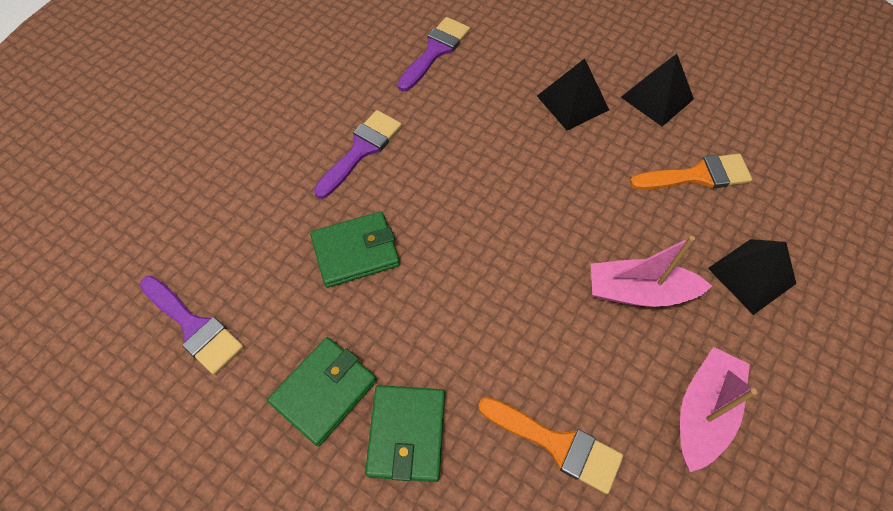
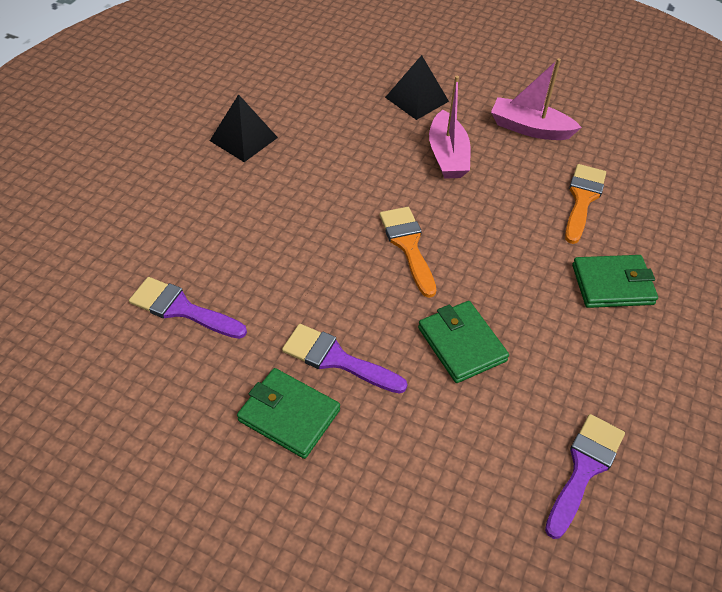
camera: 100 degrees left, 10 degrees down
green wallet [267,337,377,447] -> green wallet moved to [237,368,340,459]
black pyramid [537,58,609,131] -> none
orange brush [630,154,752,190] -> orange brush moved to [379,207,436,298]

